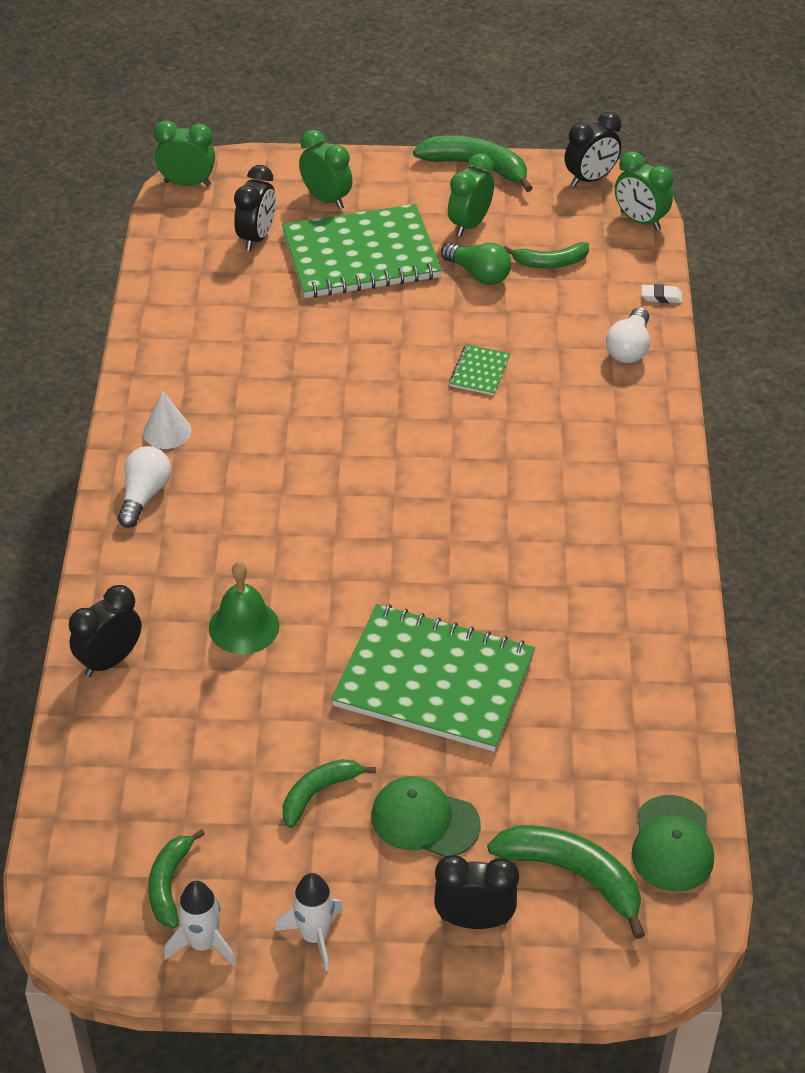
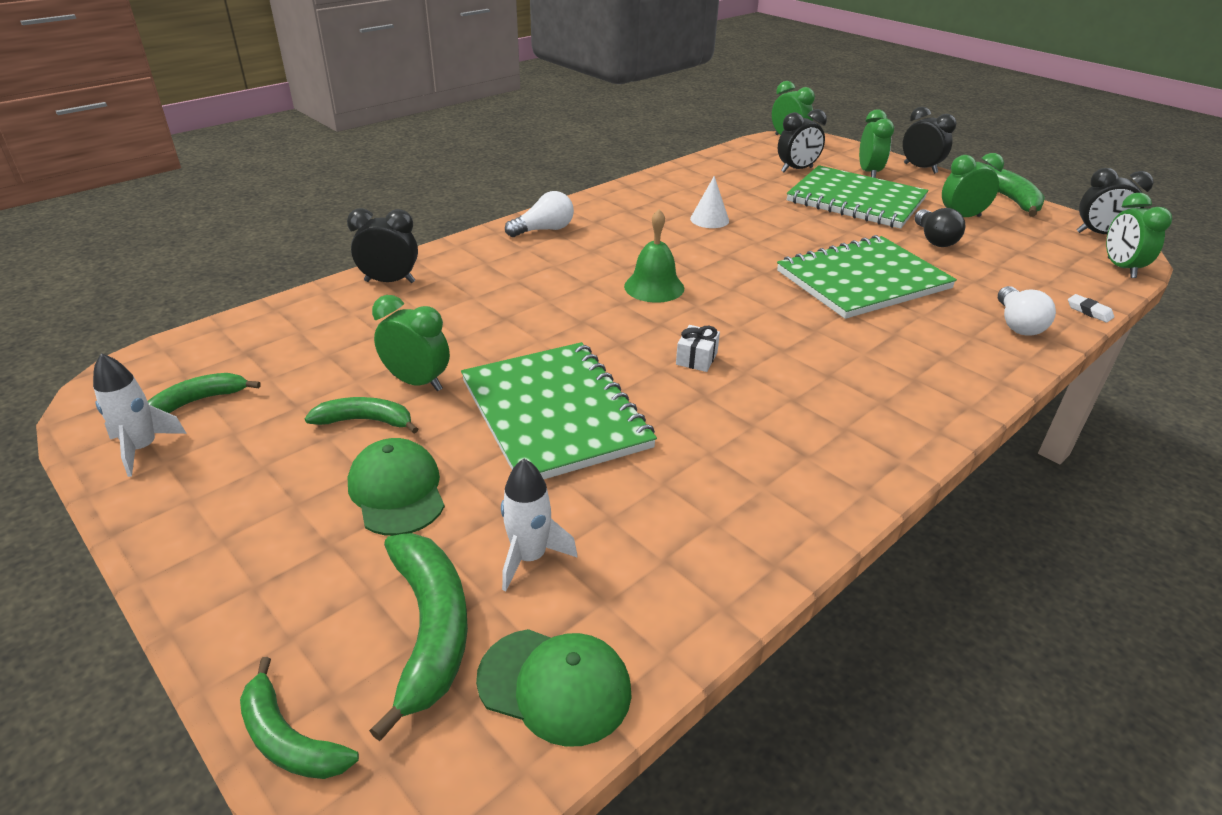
camera: 45 degrees right, 10 degrees down
white cone [143,391,192,449] -> white cone moved to [690,176,729,228]
green bell [209,562,279,654] -> green bell moved to [624,209,684,303]
white rocket [275,873,343,971] -> white rocket moved to [501,459,577,591]
black clock [434,855,519,929] -> black clock moved to [903,107,957,174]
green light bulb [441,243,511,285] -> black light bulb [914,208,966,247]
green notebook [449,344,510,395] -> green notebook [777,235,957,319], size x2.45
green banana [504,242,589,268] -> green banana moved to [240,657,359,779]
white light bulb [606,307,650,363] -> white light bulb turned 60 degrees counterclockwise [998,286,1056,336]
green cap [631,795,714,892] -> green cap turned 120 degrees counterclockwise [476,629,632,747]
none -> green clock [372,295,450,391]
none -> white gift [676,325,720,372]

